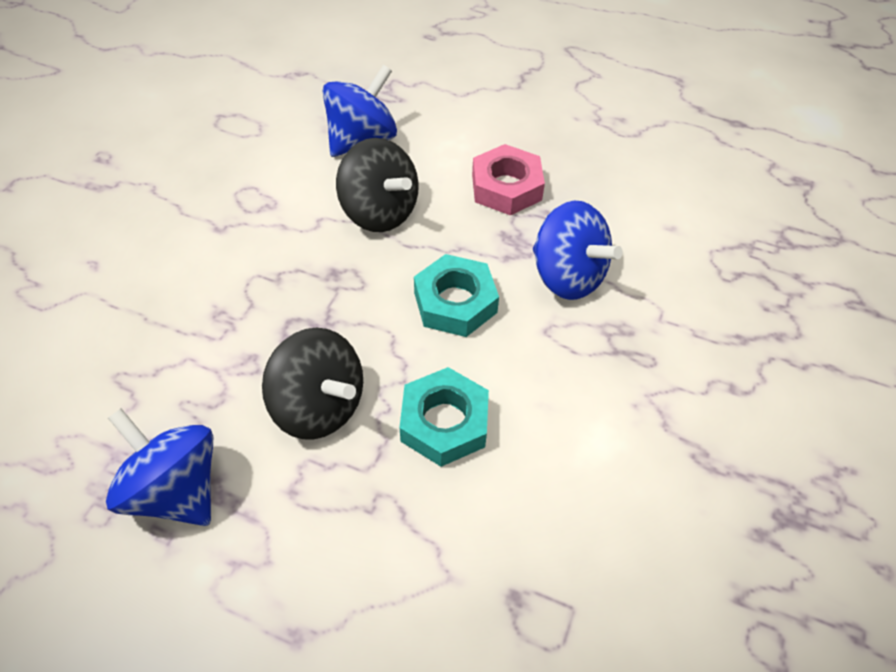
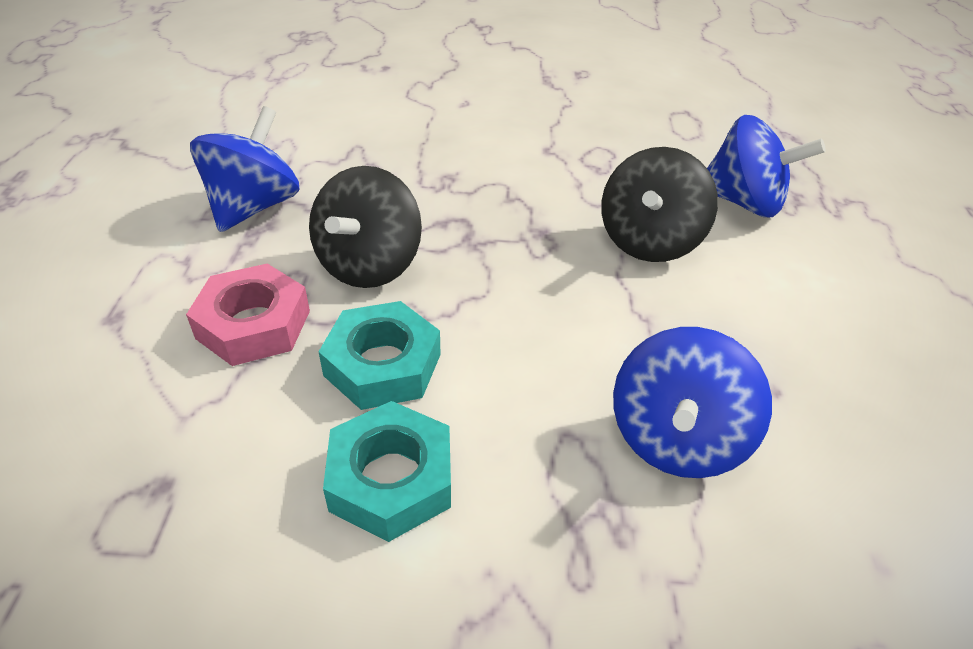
camera: 70 degrees right, 10 degrees down
turquoise nut [414,254,499,337] -> turquoise nut moved to [323,401,451,542]
pink nut [472,144,545,216] -> pink nut moved to [186,263,310,366]

